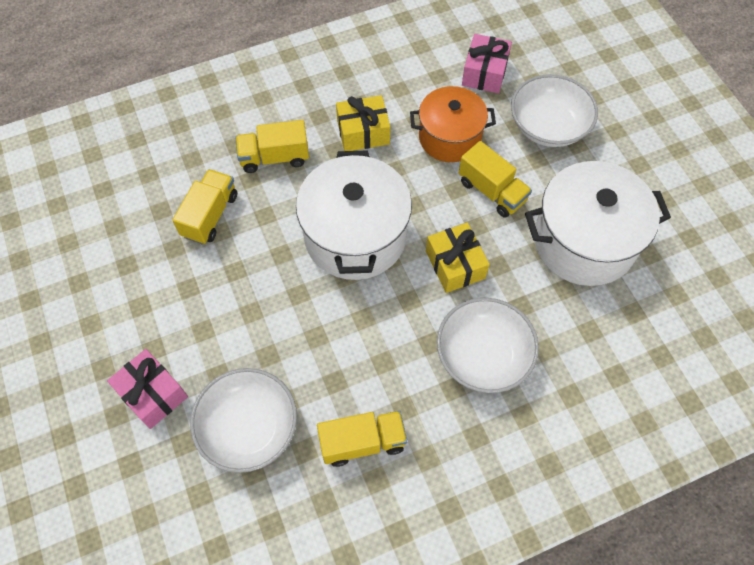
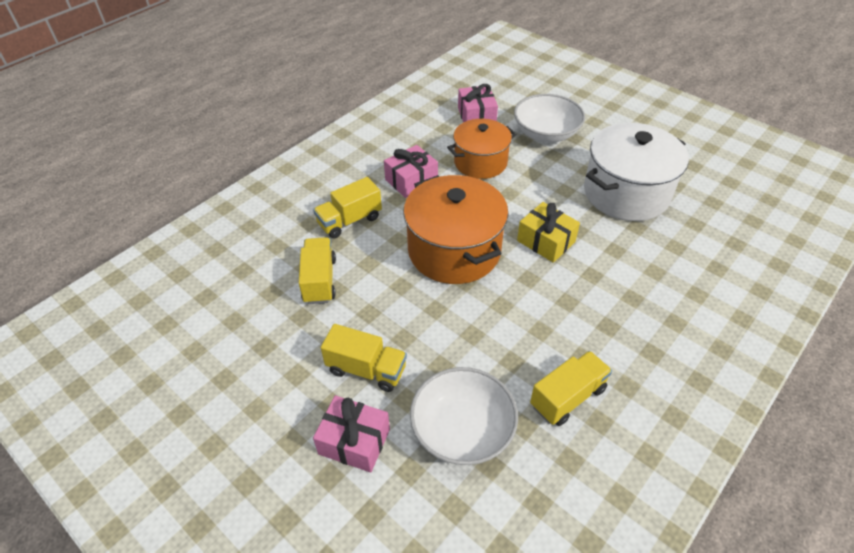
camera: 25 degrees left, 15 degrees down
white pot [296,151,412,280] -> orange pot [403,175,509,284]
yellow gift [336,95,391,151] -> pink gift [384,145,438,198]
white bowl [437,298,539,393] -> none
yellow truck [459,141,532,218] -> yellow truck moved to [321,324,407,392]

